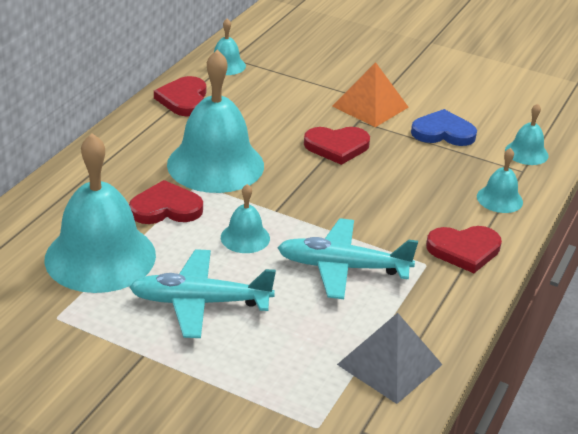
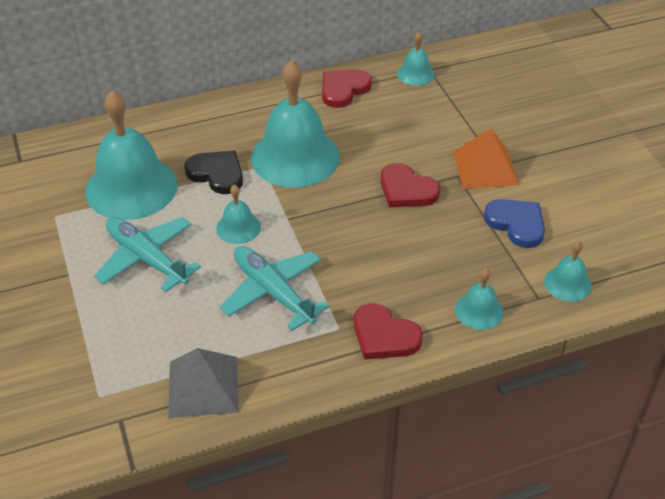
camera: 45 degrees right, 10 degrees up
red heart [129,180,203,224] -> black heart [184,151,243,194]

